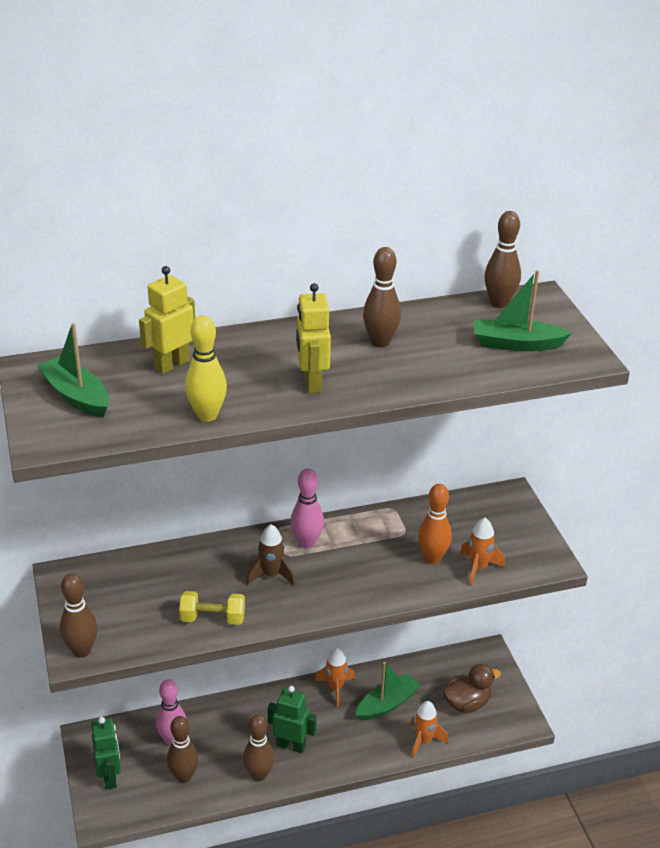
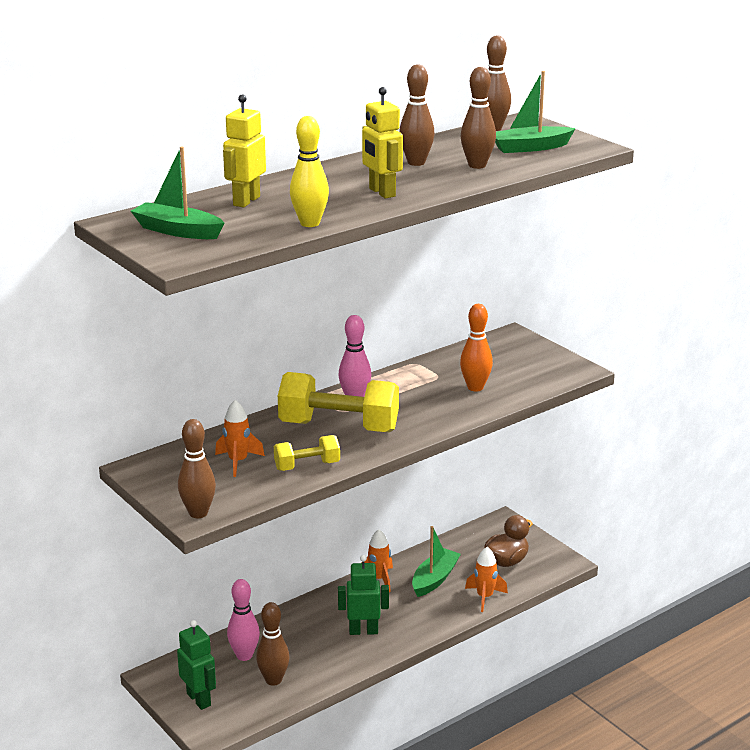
camera: 20 degrees left, 10 degrees down
brown bowling pin [243,714,275,782] -> brown bowling pin moved to [461,67,496,169]
brown rocket [247,524,295,586] -> yellow dumbbell [278,372,399,432]
orange rocket [460,518,505,586] -> orange rocket moved to [215,400,265,477]

